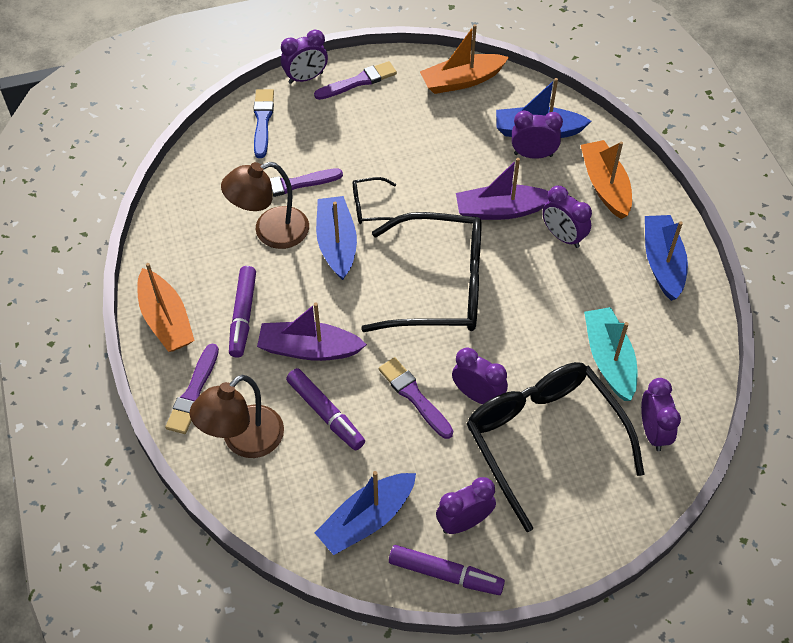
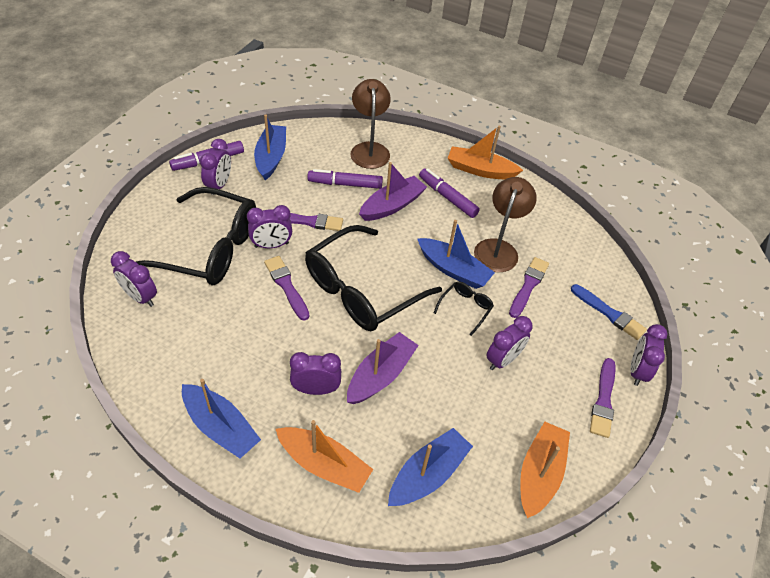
camera: 130 degrees right, 5 degrees down
purple brush [165,343,219,434] -> purple brush moved to [264,256,310,321]
purple clock [512,110,563,159] -> purple clock moved to [486,316,532,370]
turquoise boat [584,307,637,401] -> none

